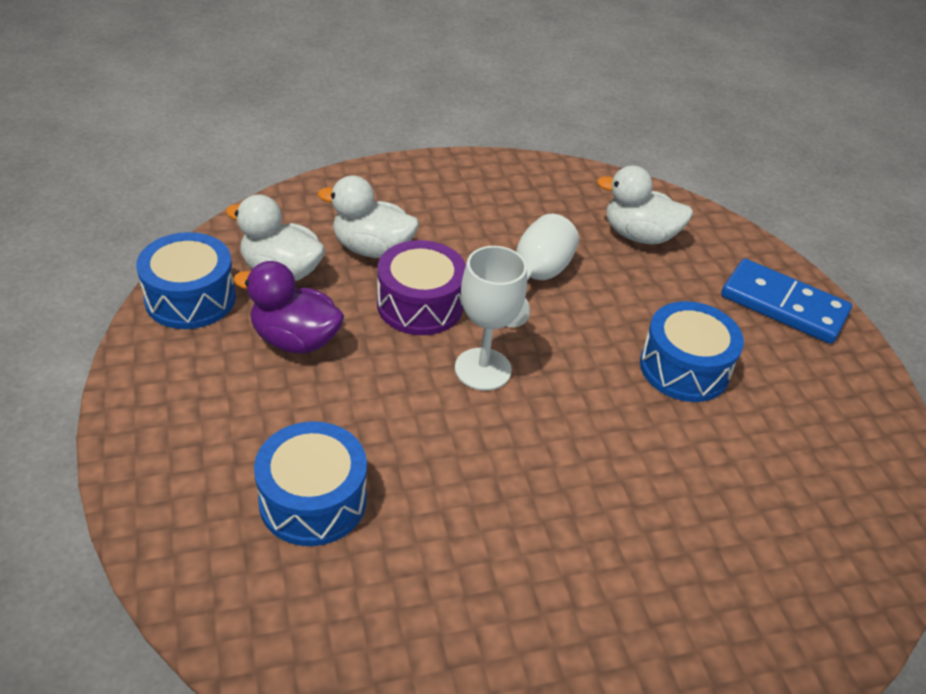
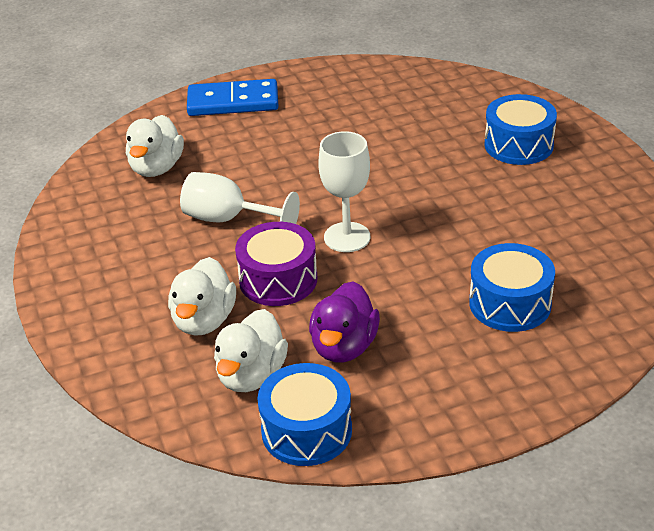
camera: 90 degrees left, 5 degrees down
blue drum [640,301,744,402] -> blue drum moved to [484,94,557,165]
blue domino [721,259,852,344] -> blue domino turned 60 degrees clockwise [187,79,279,116]

